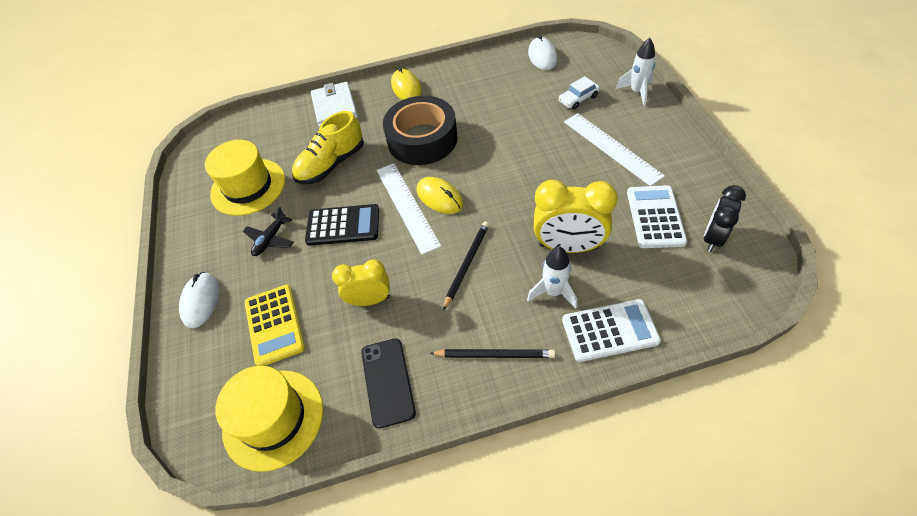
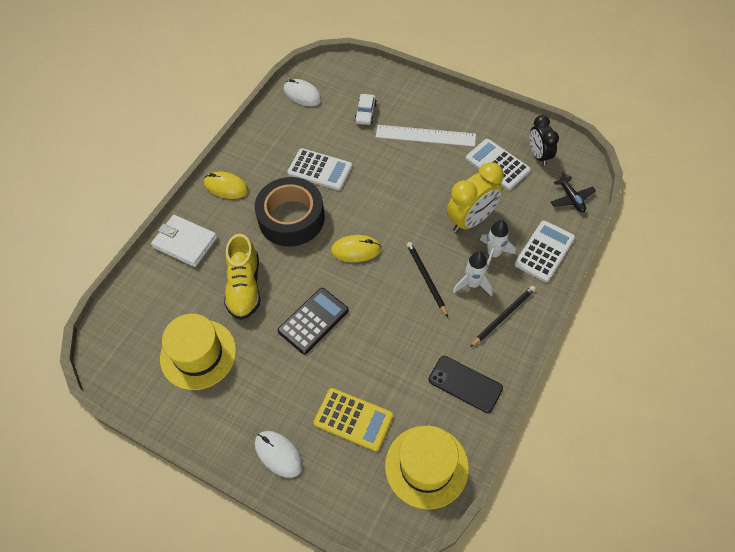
camera: 50 degrees left, 5 degrees up
black plane [243,206,294,256] -> black plane moved to [551,171,596,212]
yellow clock [332,260,390,306] -> none
white ruler [377,163,441,255] -> none
white rocket [616,38,655,106] -> white rocket moved to [453,251,493,297]
none -> white calculator [287,148,352,190]

